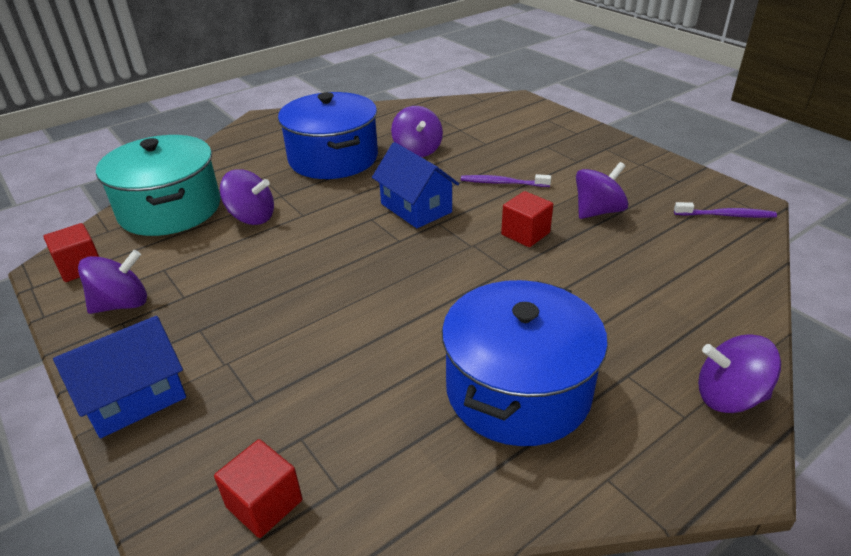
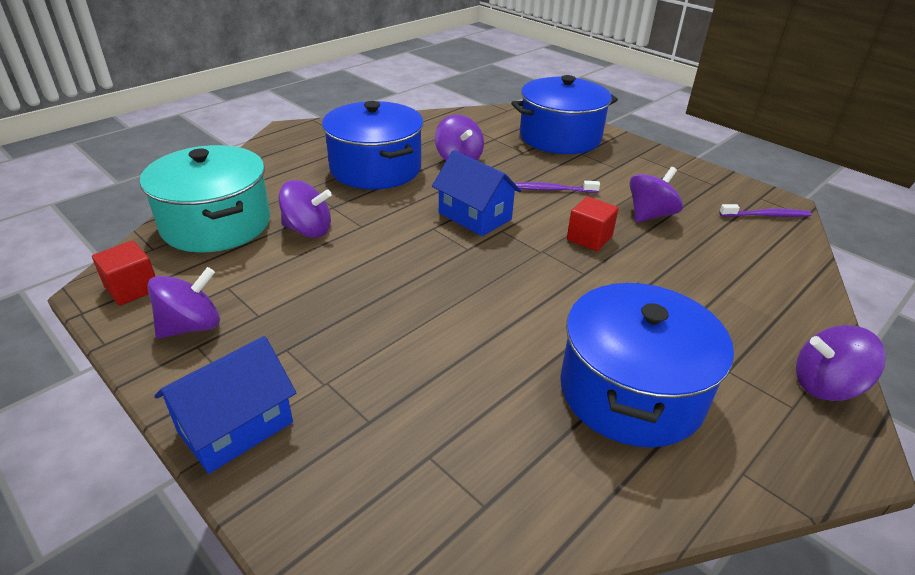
camera: 10 degrees left, 0 degrees up
red cube [214,439,302,538] -> none
none -> blue pot [511,75,618,154]

